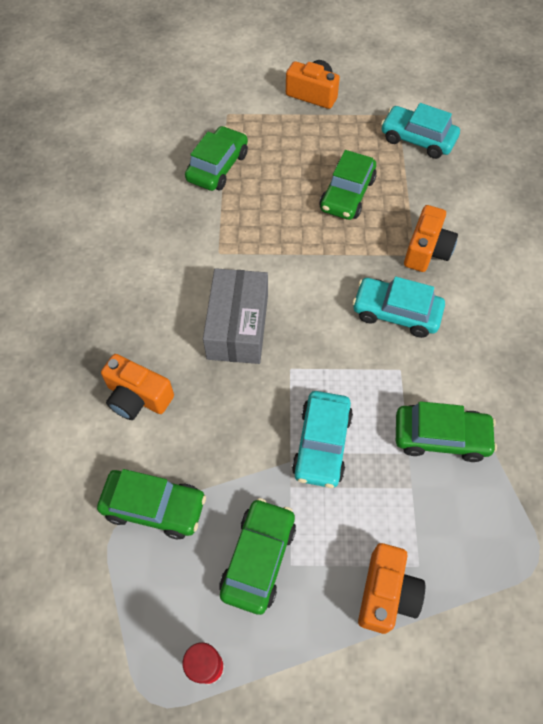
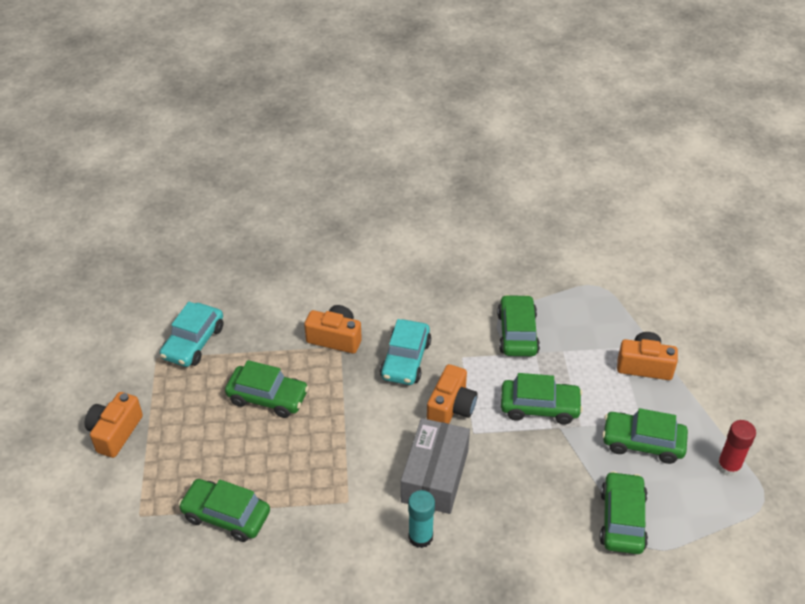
camera: 95 degrees left, 15 degrees down
orange camera [101,354,174,420] -> orange camera moved to [427,364,478,424]
grey box [203,268,268,364] -> grey box turned 75 degrees counterclockwise [401,418,470,514]
turquoise car [292,391,353,488] -> green car [501,373,583,425]
none -> turquoise glue stick [408,490,435,548]

